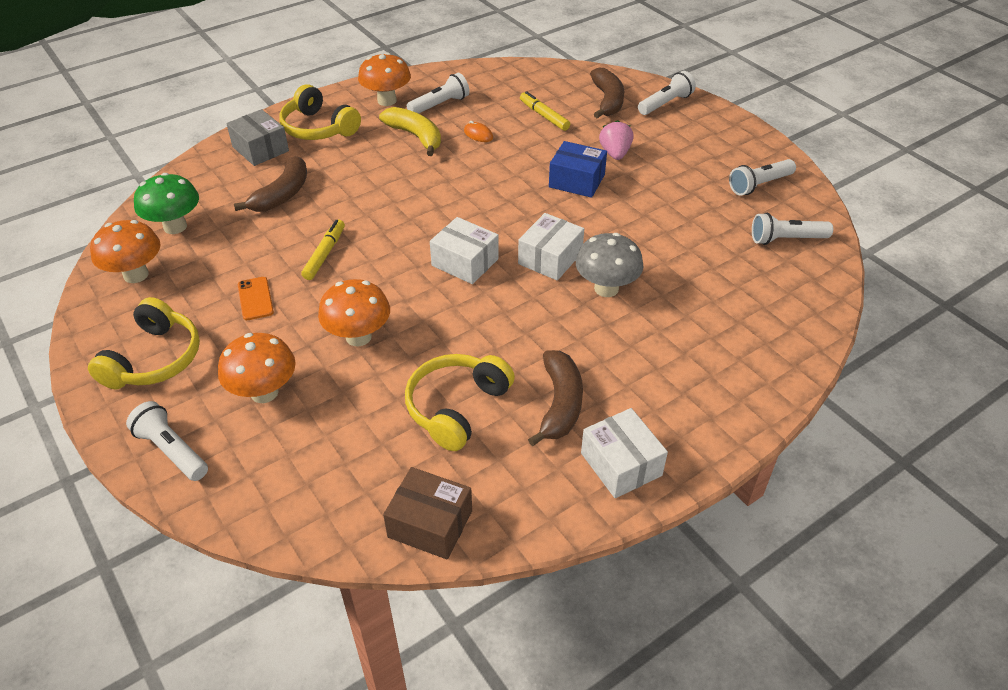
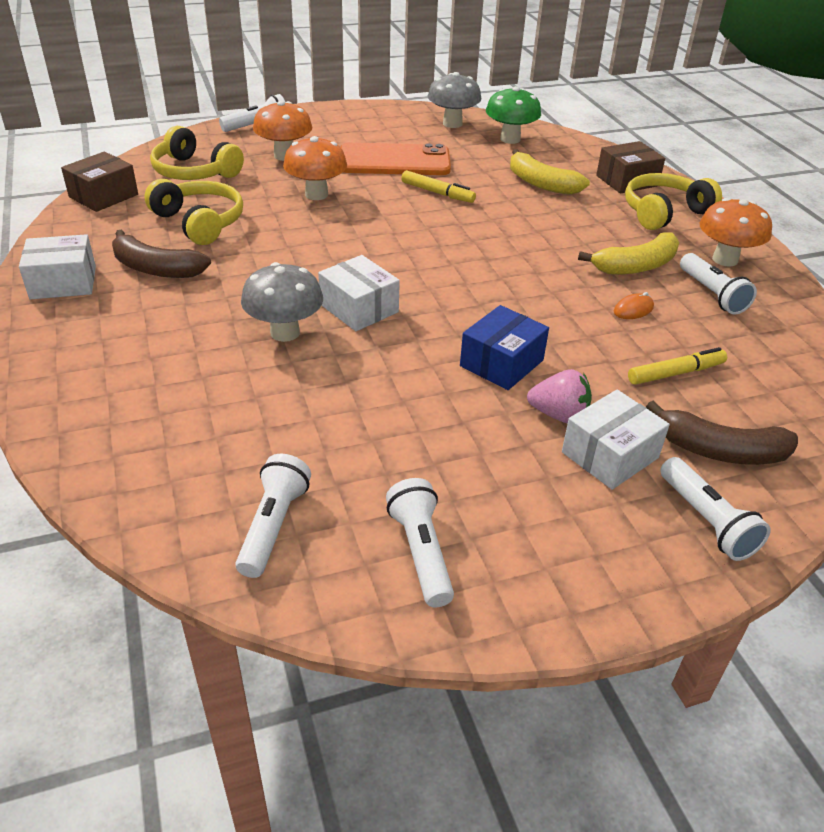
camera: 105 degrees right, 5 degrees down
yellow headphones [88,297,200,389] -> yellow headphones moved to [150,126,244,180]
orange mushroom [90,220,160,283] -> grey mushroom [428,72,481,128]
grey box [226,109,289,166] -> brown box [596,141,665,193]
brown banana [234,156,307,212] -> yellow banana [510,149,590,195]
orange phone [238,277,274,320] -> orange phone [340,142,451,175], size x2.24
white box [430,217,499,284] -> white box moved to [562,390,670,490]

